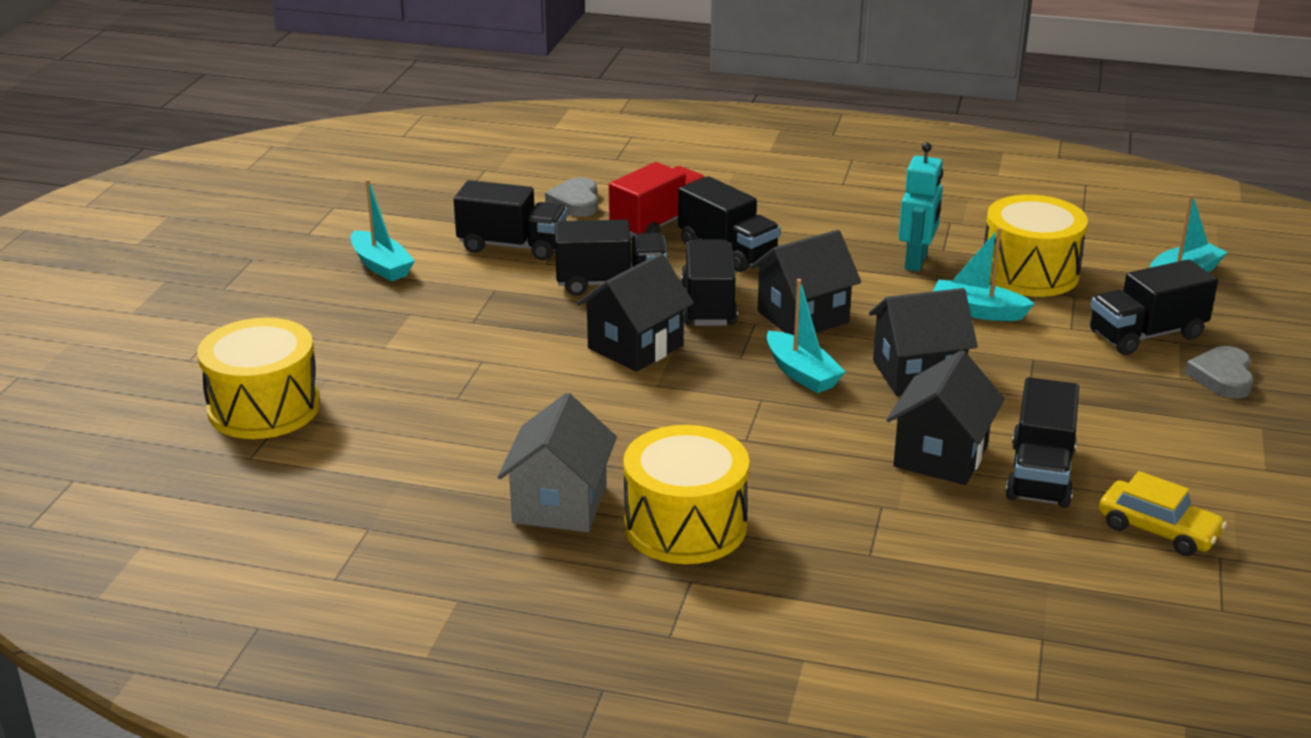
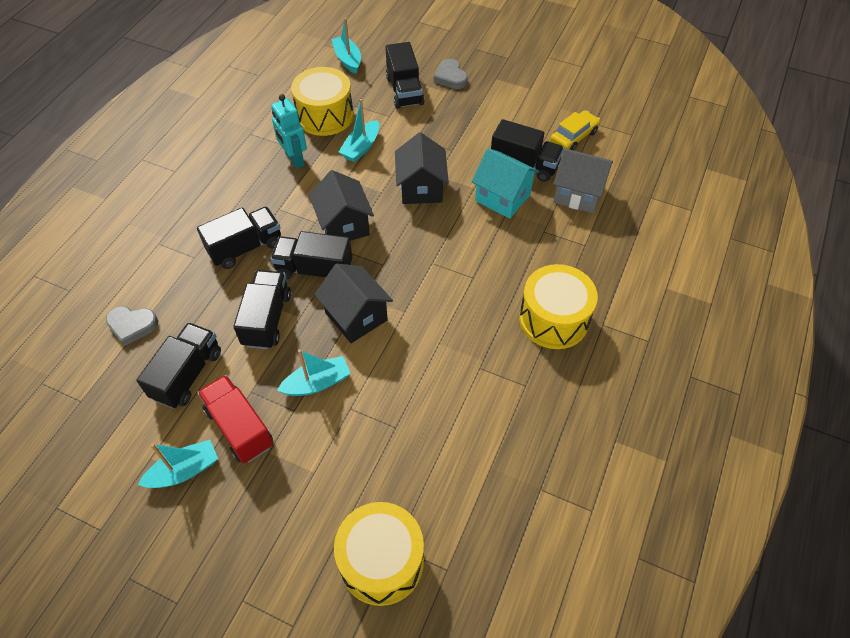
camera: 80 degrees left, 25 degrees up
grey house [498,393,617,532] -> grey house moved to [554,148,613,213]
red truck [609,162,705,237] -> red truck moved to [197,375,273,464]
turquoise boat [767,279,845,393] -> turquoise boat moved to [277,349,351,396]
black house [886,350,1005,485] -> turquoise house [472,148,540,219]
turquoise robot [899,142,943,271] -> turquoise robot turned 150 degrees counterclockwise [271,94,307,169]
grey heart [1185,346,1254,399] -> grey heart turned 45 degrees clockwise [434,59,468,89]

